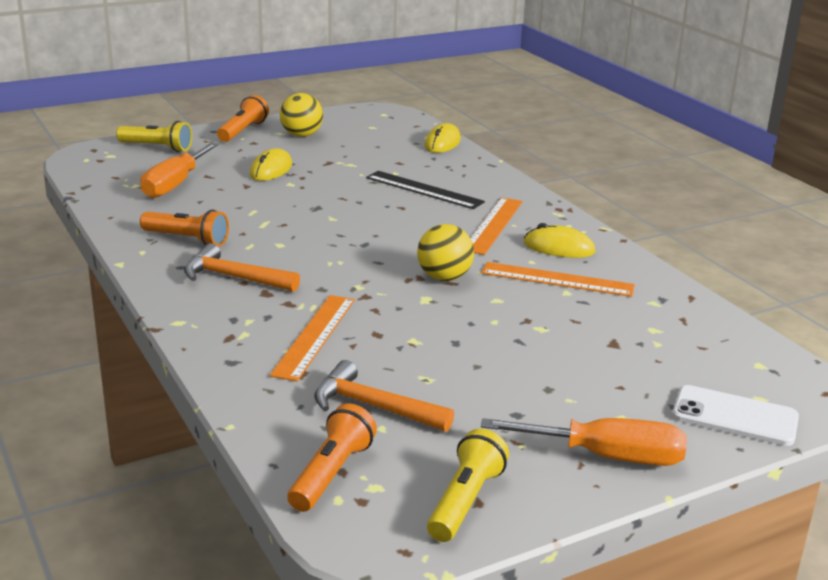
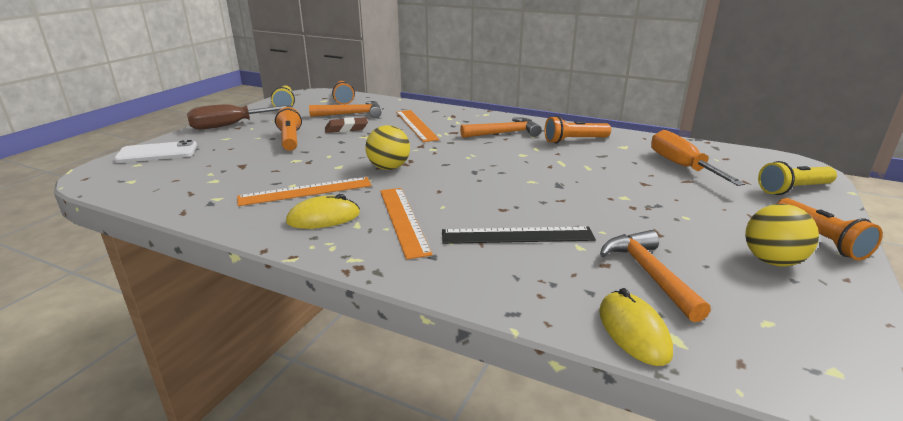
camera: 145 degrees right, 0 degrees up
yellow mouse [250,148,292,181] -> none
orange screwdriver [481,418,687,466] -> brown screwdriver [187,104,292,130]
none -> orange flashlight [275,107,302,151]
none -> brown eraser [325,117,368,133]
none -> orange hammer [600,230,711,322]

